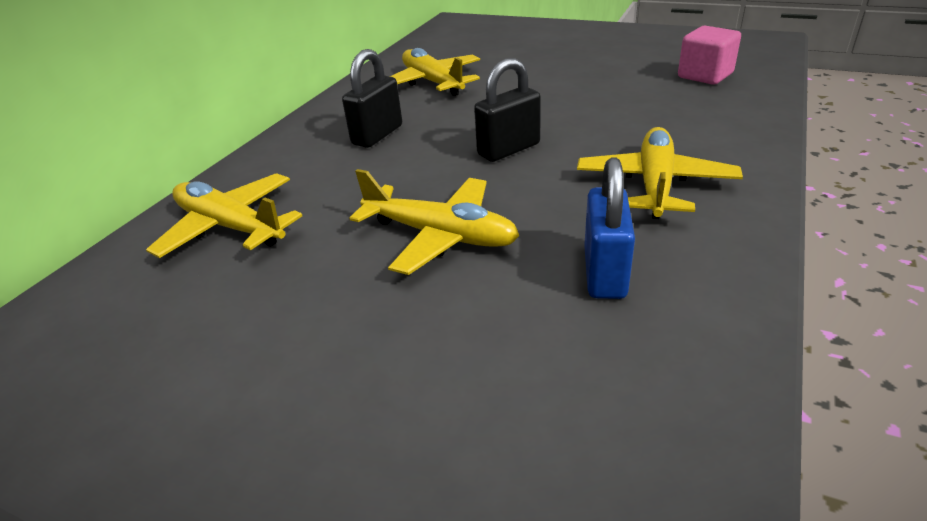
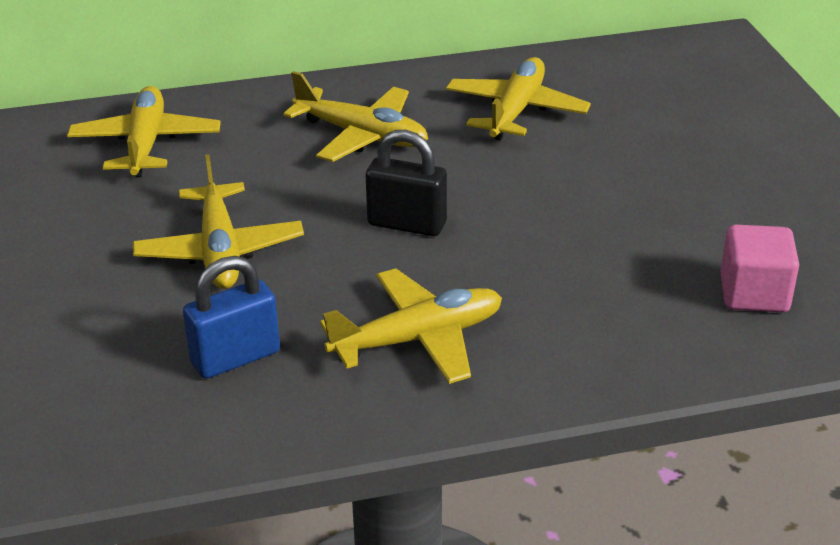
camera: 50 degrees right, 0 degrees up
black padlock [342,49,402,148] -> yellow plane [283,71,428,162]

